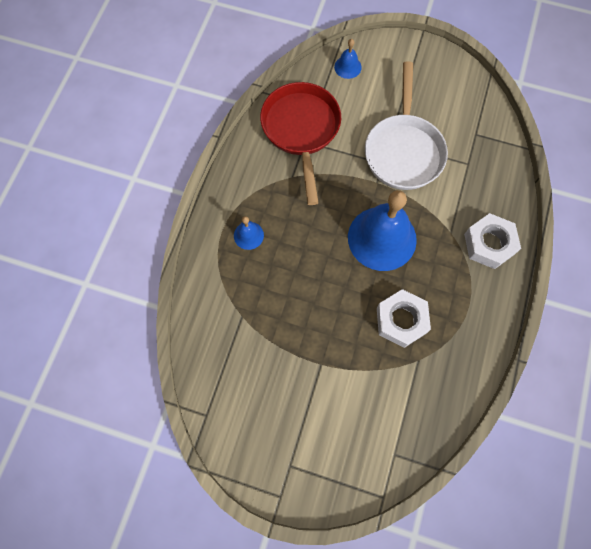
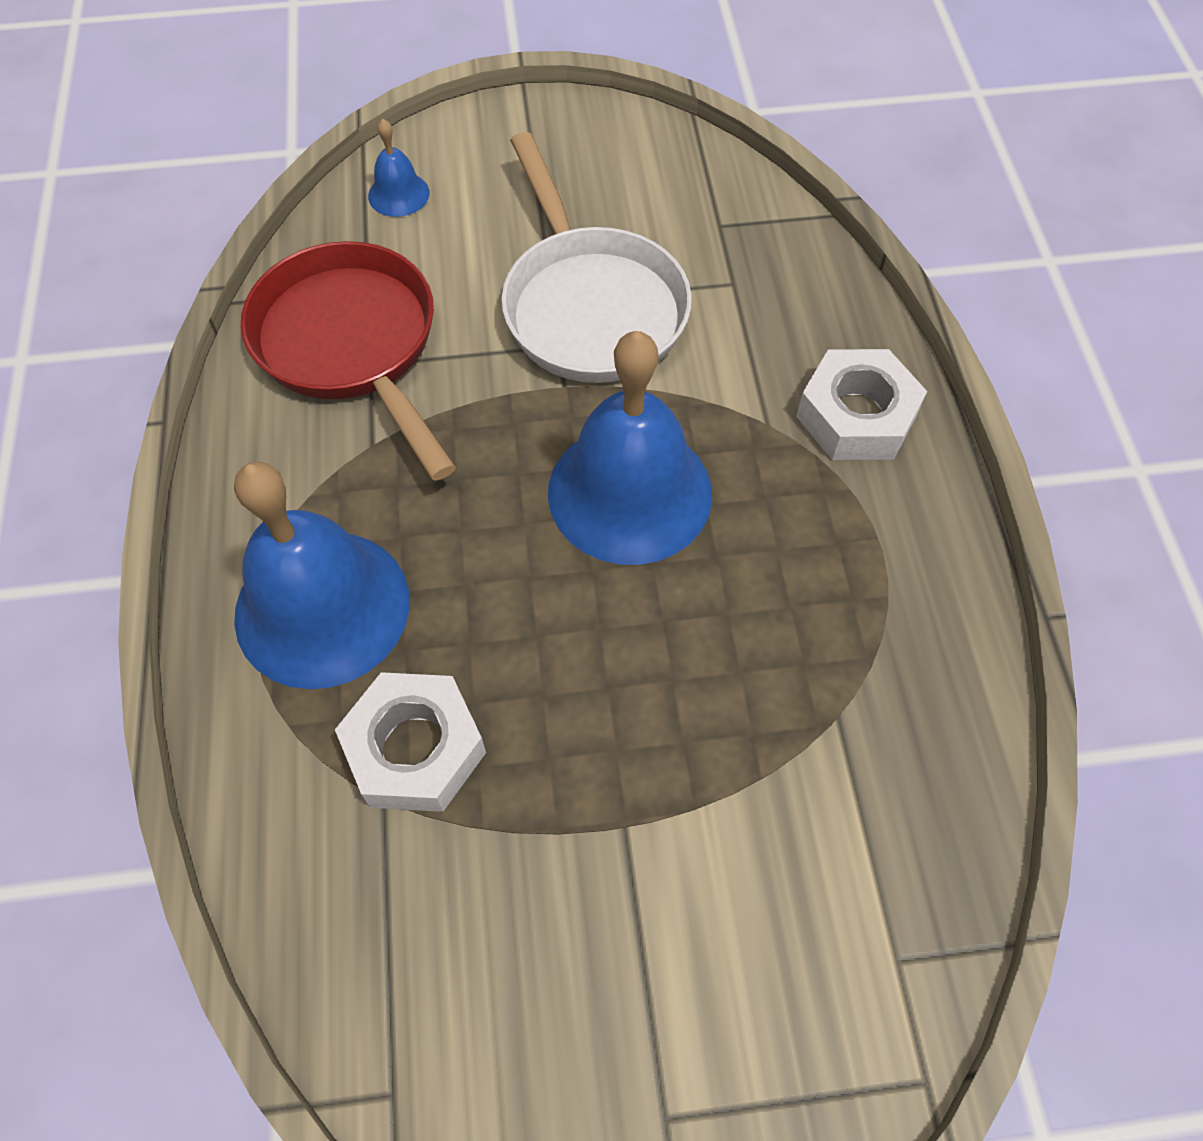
camera: 25 degrees left, 10 degrees down
blue bell [234,216,264,250] -> blue bell [234,462,410,689], size x2.27
white nut [377,289,431,348] -> white nut moved to [335,672,486,812]

